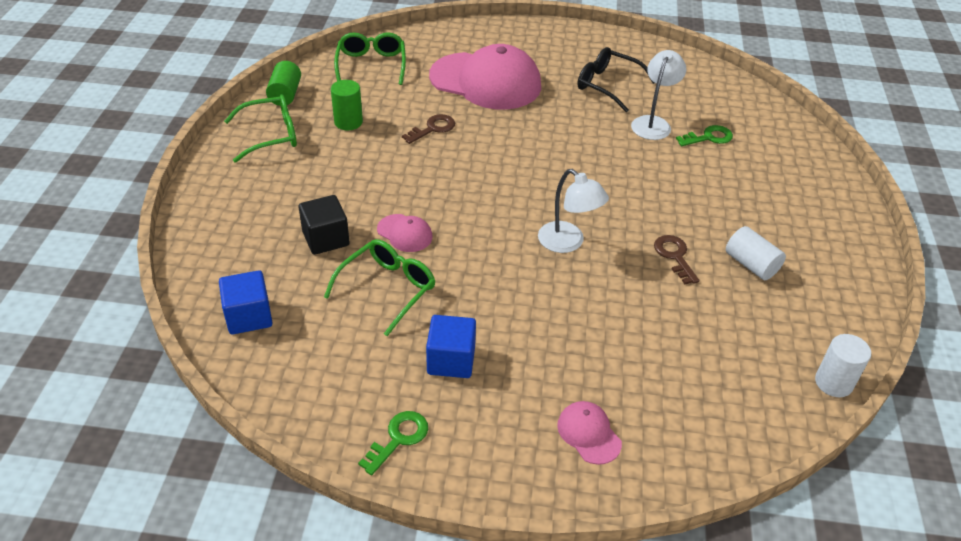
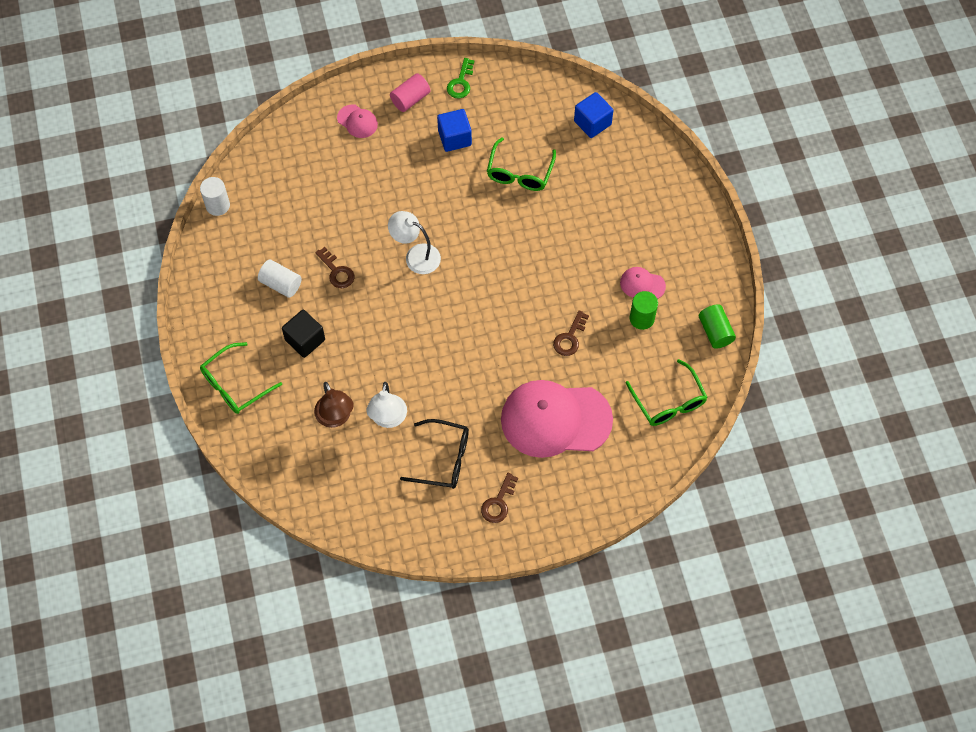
camera: 160 degrees right, 20 degrees up
green glasses [224,94,297,163] -> green glasses moved to [200,342,282,414]
black cube [298,195,350,255] -> black cube moved to [282,309,325,358]
pink cap [377,214,433,252] -> pink cap moved to [620,267,666,299]
green key [676,125,733,146] -> brown lamp [314,382,354,428]
none -> pink cylinder [390,73,430,112]
none -> brown key [481,473,518,523]

